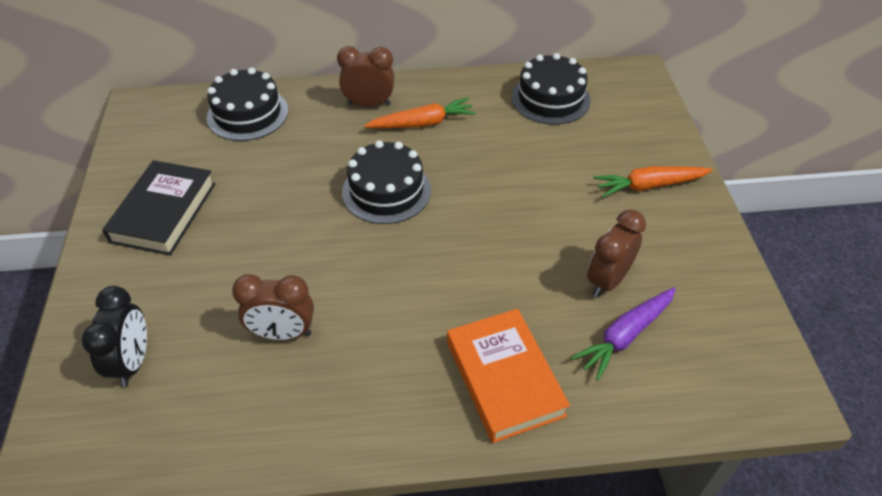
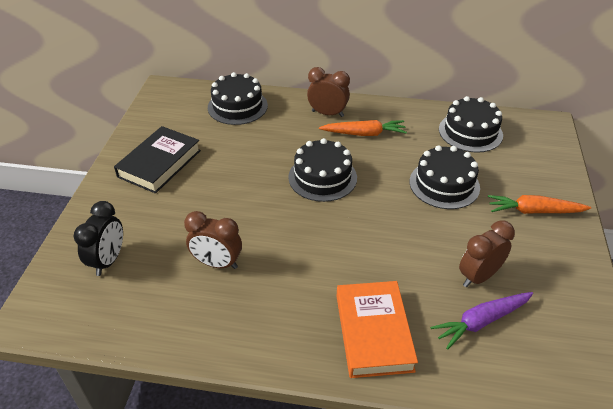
camera: 15 degrees right, 5 degrees down
none -> black cake [410,145,480,209]

